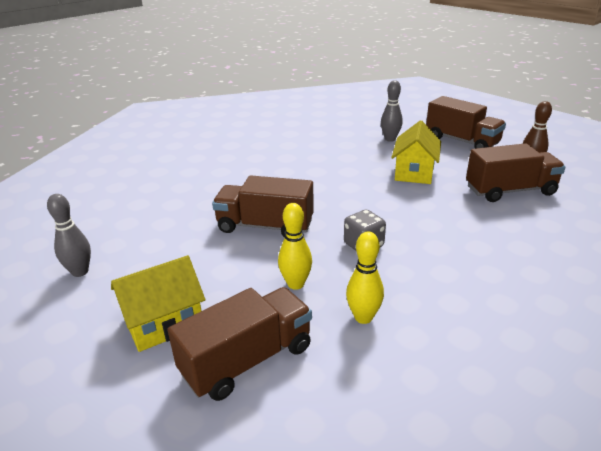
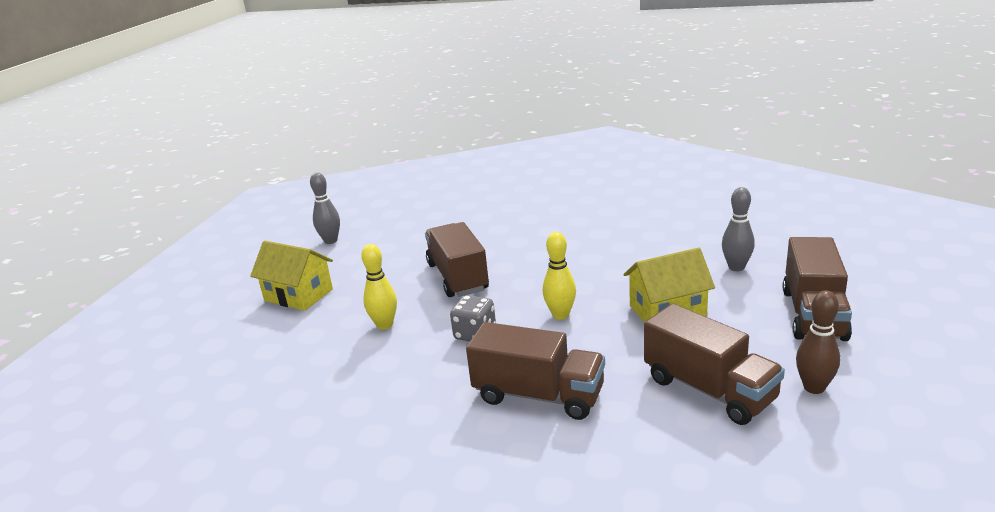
camera: 60 degrees right, 5 degrees down
brown truck [167,287,312,401] -> brown truck moved to [466,322,605,420]
yellow bowling pin [346,231,384,324] -> yellow bowling pin moved to [543,232,576,320]

